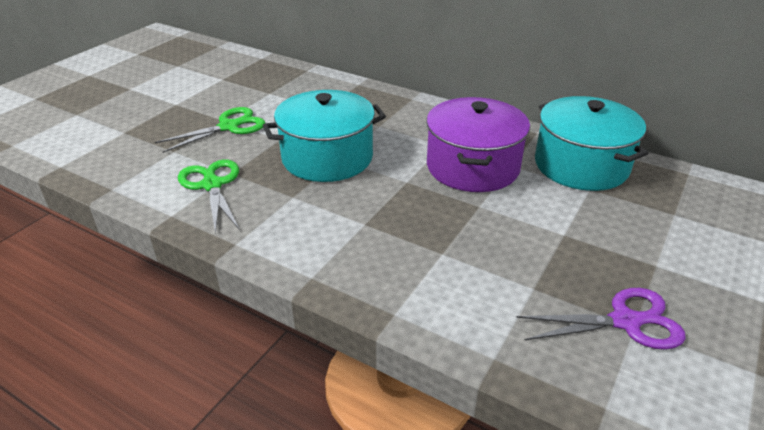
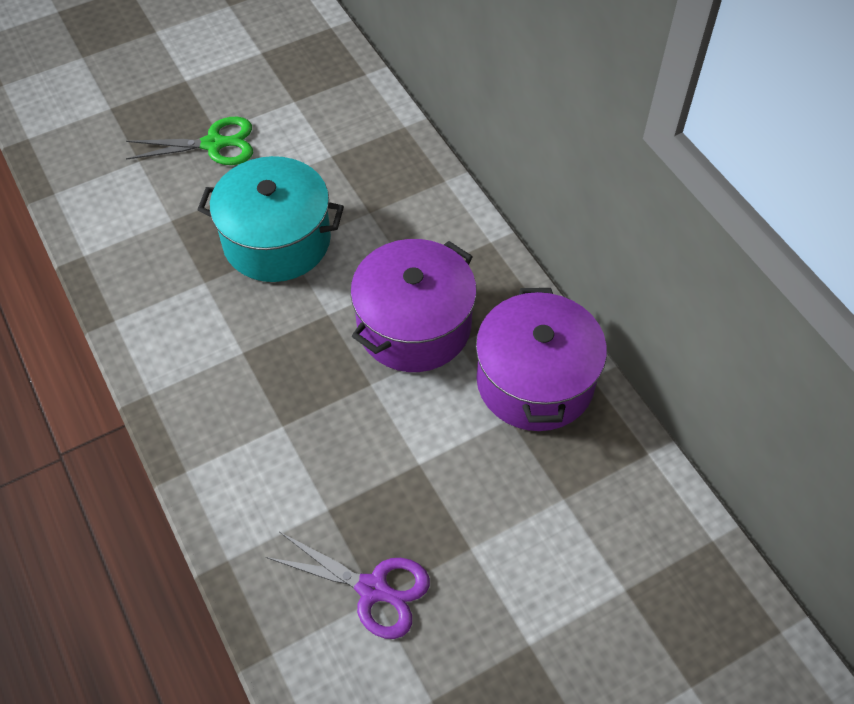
camera: 30 degrees right, 20 degrees up
green scissors [178,159,239,234] -> none
turquoise pot [535,96,648,191] -> purple pot [476,288,607,431]

